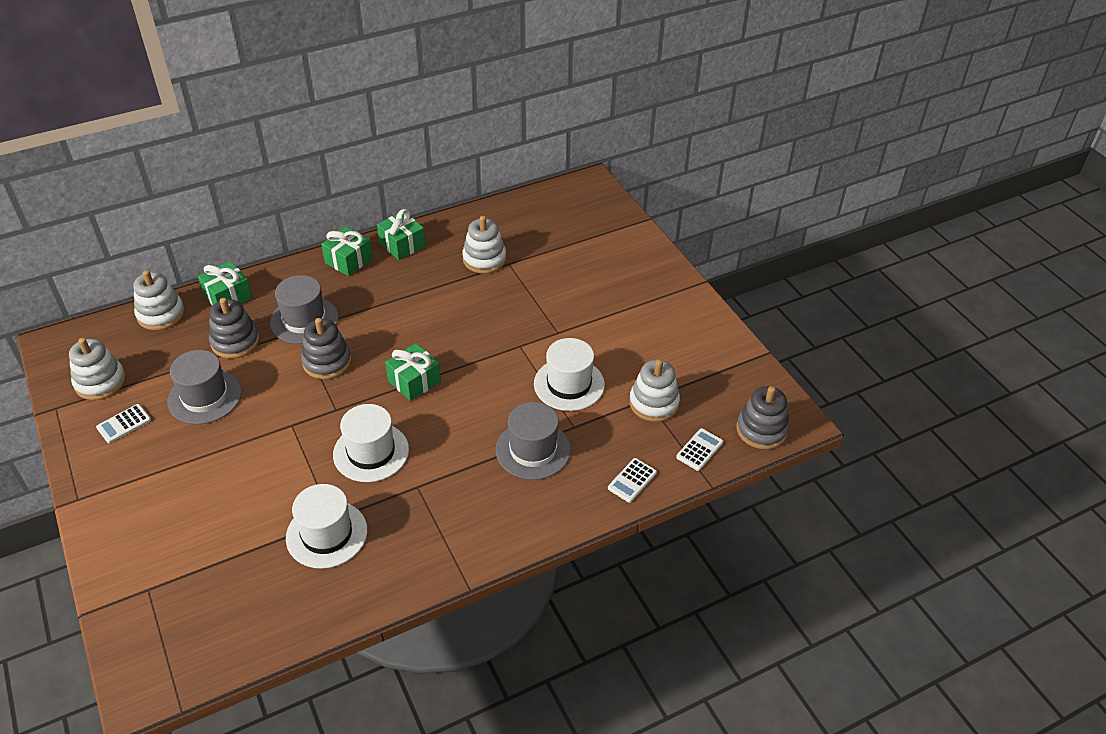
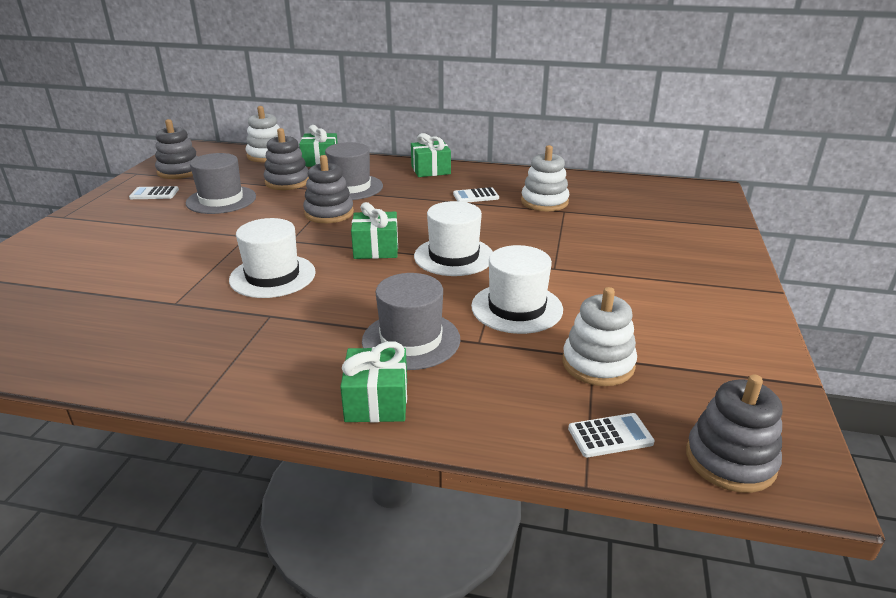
camera: 40 degrees right, 15 degrees down
white stacking toy [69,338,126,400] -> grey stacking toy [155,119,198,179]
white hat [286,484,367,569] -> white hat moved to [414,201,493,276]
green gift [377,209,425,260] -> green gift moved to [340,341,407,423]
white calculator [608,458,657,503] -> white calculator moved to [453,187,499,203]

